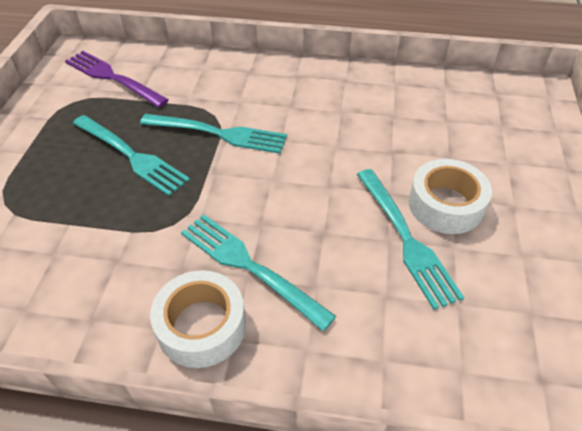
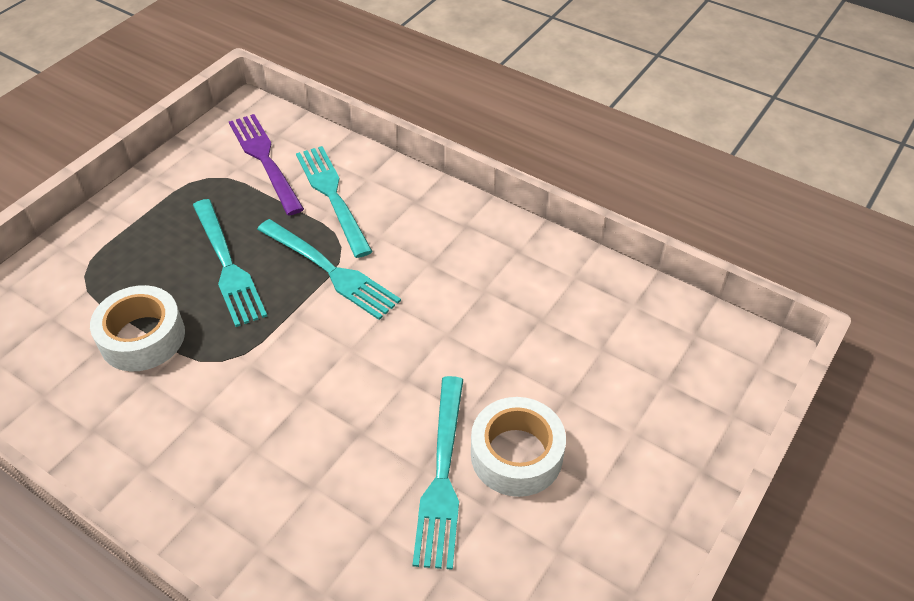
camera: 25 degrees right, 0 degrees up
white tape [150,270,246,368] -> white tape moved to [90,285,185,371]
turquoise fork [181,214,336,331] -> turquoise fork moved to [296,146,373,258]

